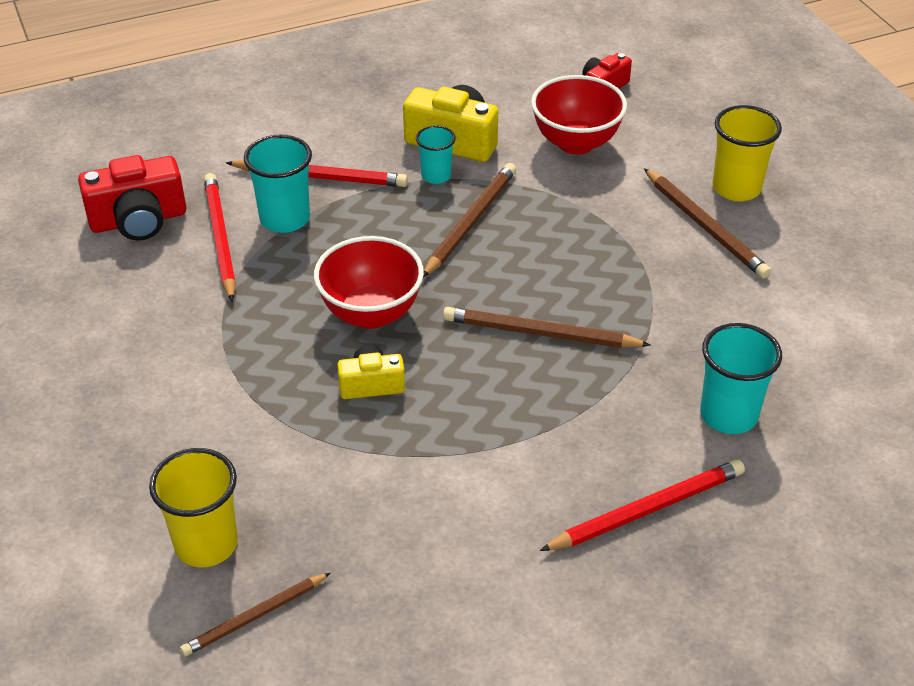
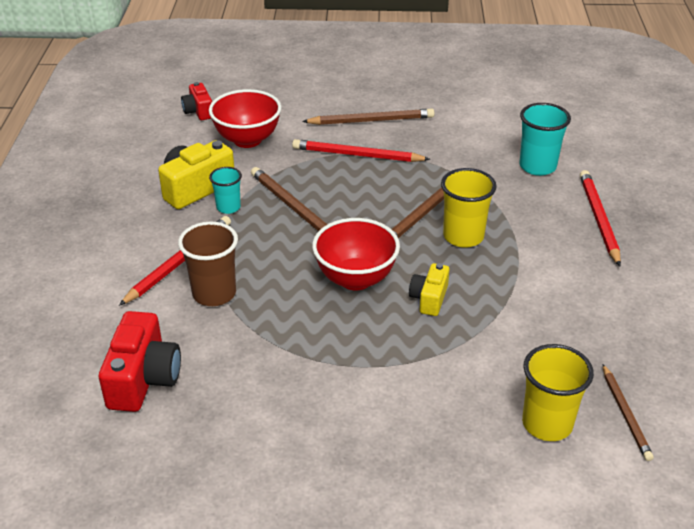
camera: 65 degrees left, 5 degrees down
red pencil [204,173,236,302] -> red pencil moved to [292,139,430,162]
turquoise cup [244,135,312,233] -> brown cup [178,222,238,306]
yellow cup [712,105,782,201] -> yellow cup moved to [441,168,497,248]

